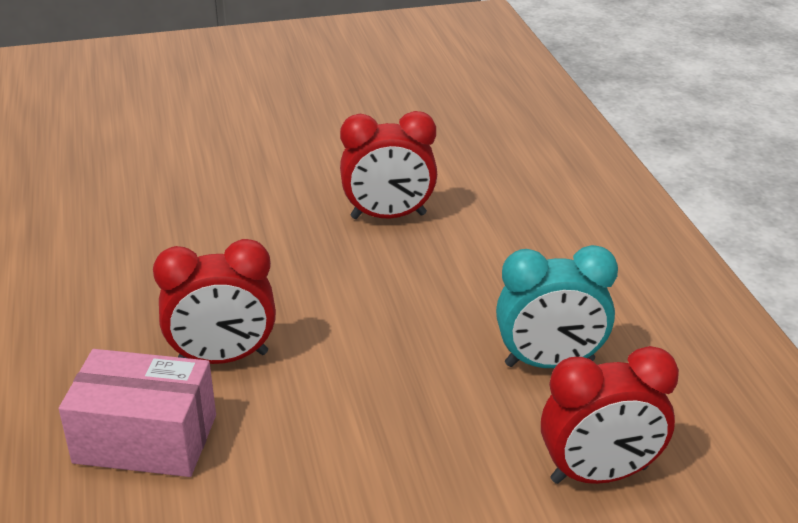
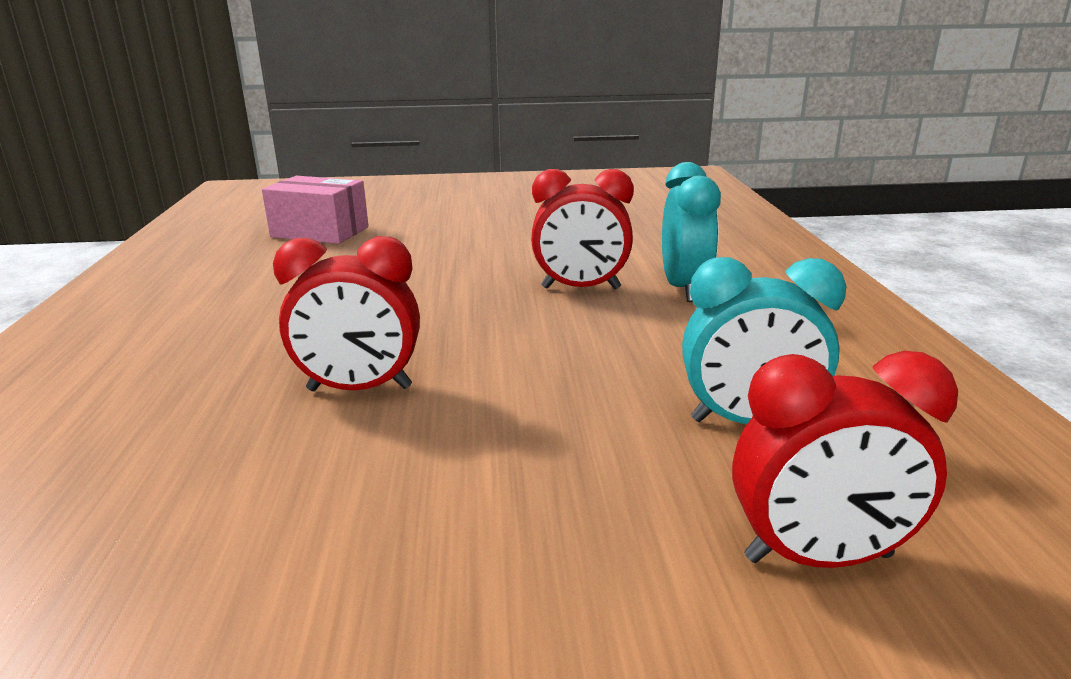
camera: 10 degrees right, 10 degrees down
pink box [59,349,216,477] -> pink box moved to [262,176,369,244]
none -> turquoise clock [662,162,721,302]

